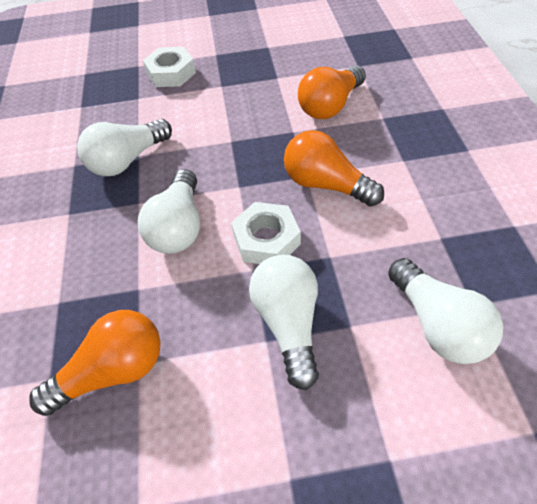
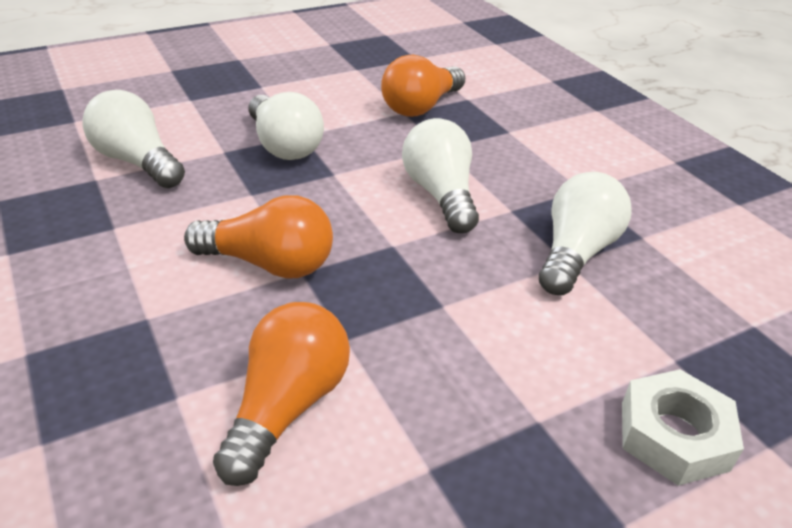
camera: 155 degrees right, 15 degrees down
white nut [231,202,301,264] -> none

